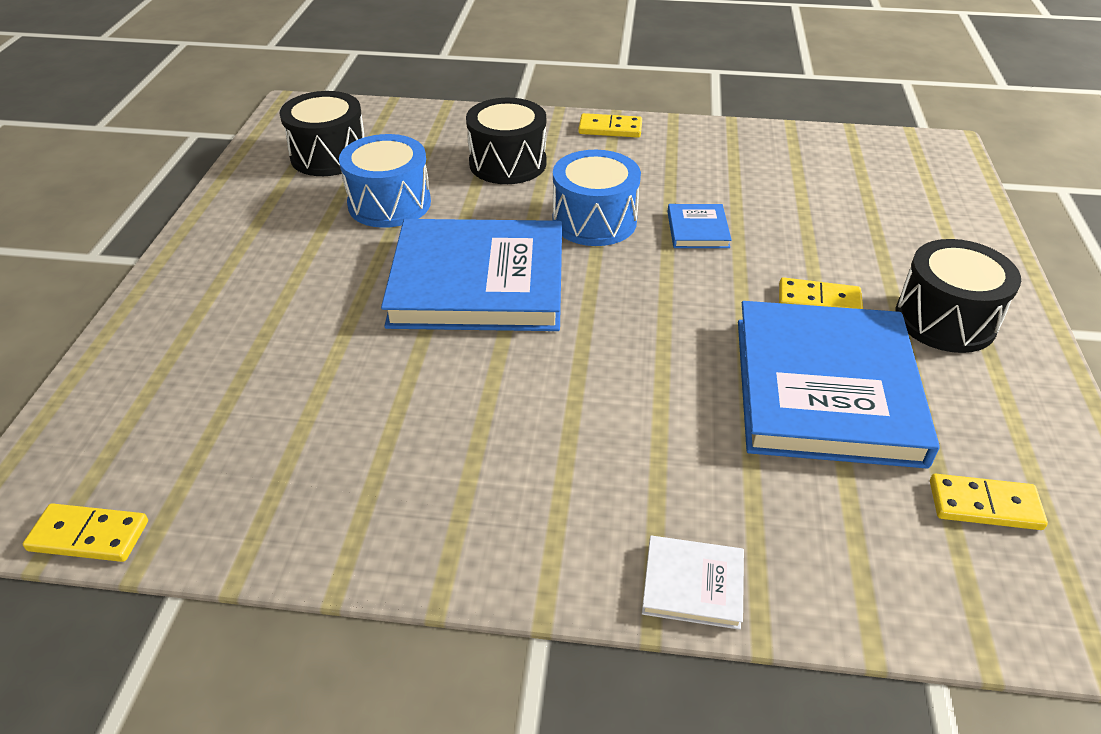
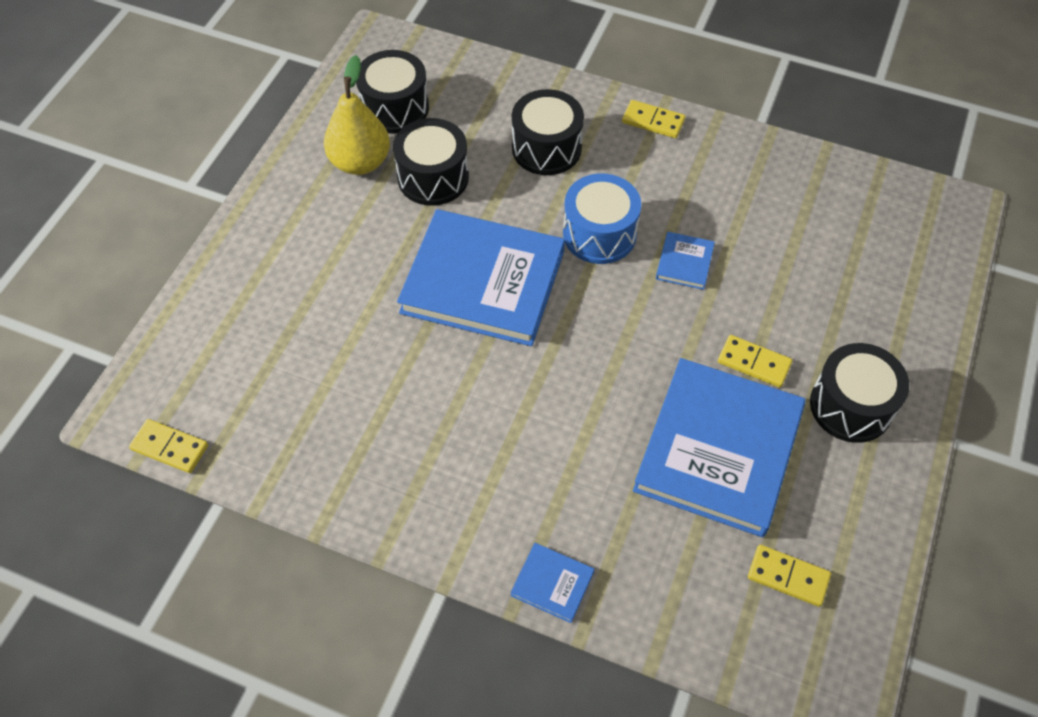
camera: 15 degrees right, 15 degrees up
blue drum [339,134,431,228] -> black drum [393,118,469,206]
white book [642,536,744,630] -> blue book [511,543,594,623]
none -> yellow pear [324,55,390,175]

